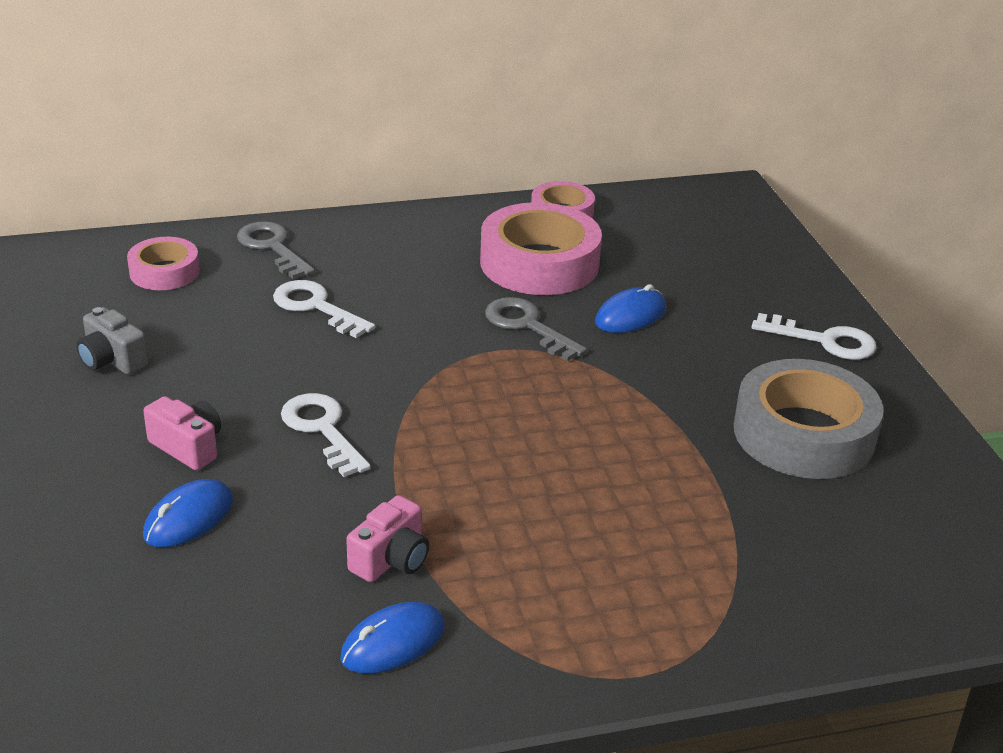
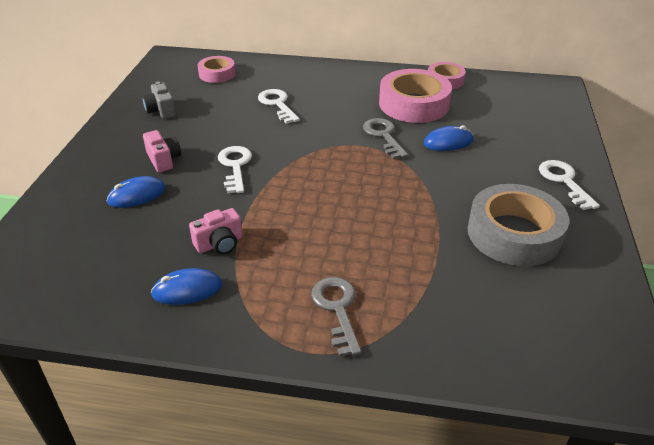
camera: 25 degrees right, 5 degrees up
grey key [237,221,315,279] -> grey key moved to [311,277,362,357]
white key [752,313,876,360] -> white key turned 150 degrees counterclockwise [539,160,600,210]

